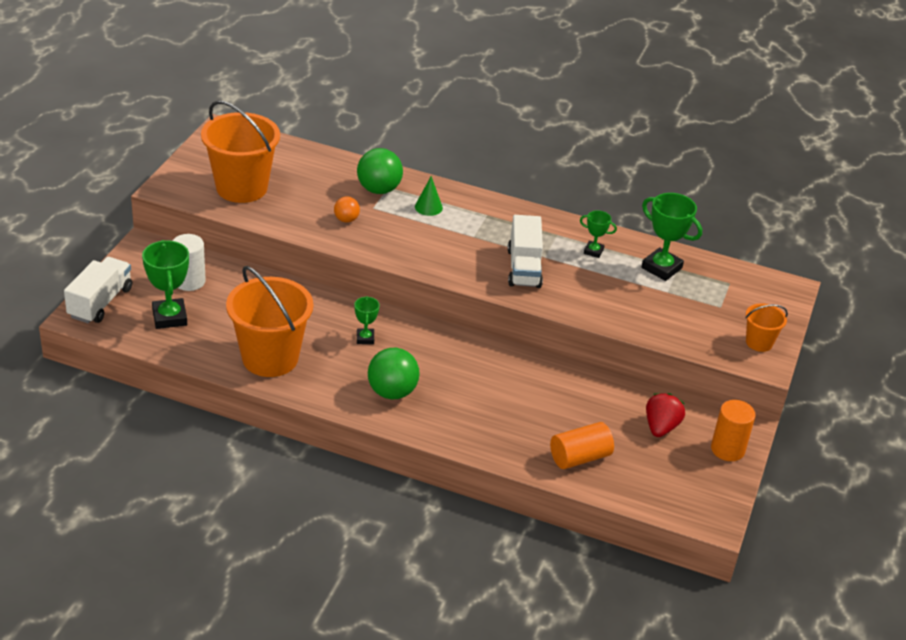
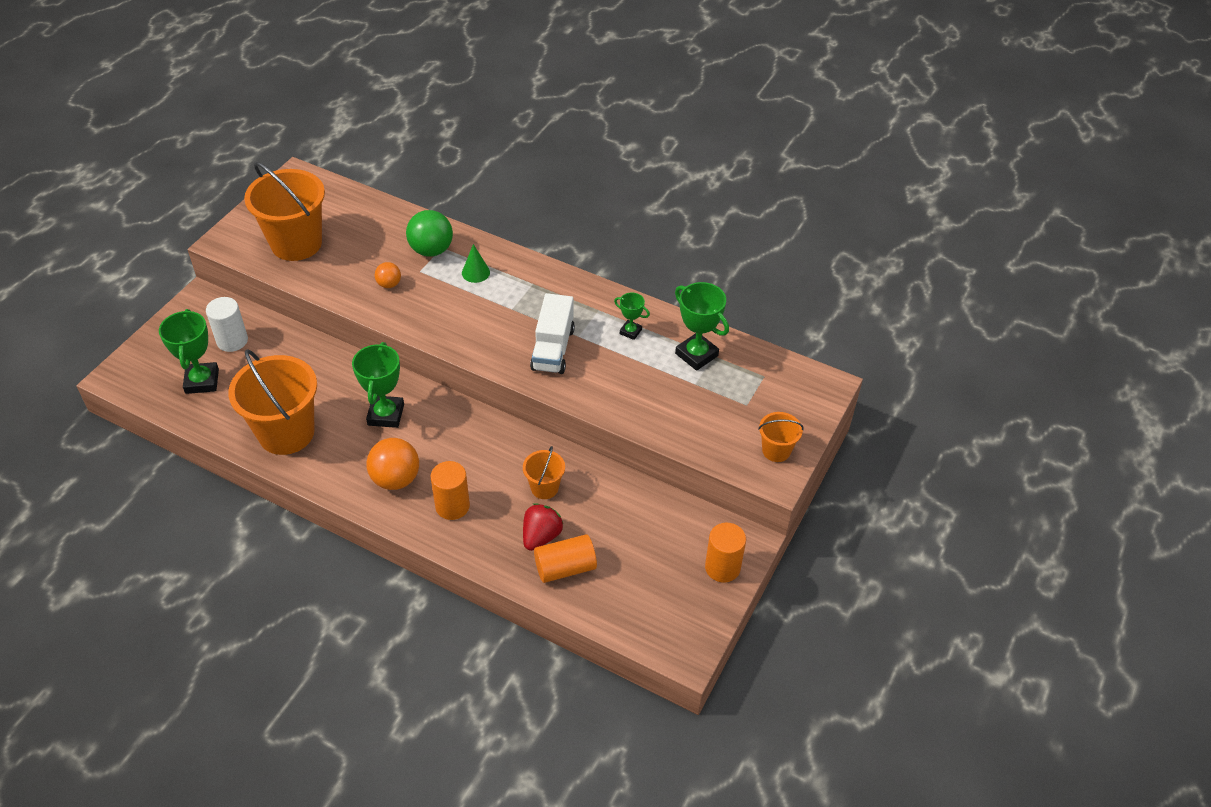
camera: 10 degrees right, 10 degrees up
white truck [64,257,132,324] -> none
green trophy [354,296,380,344] -> green trophy [352,342,404,428], size x1.81
green ball [368,348,420,399] -> orange ball [366,438,419,490]
red strawberry [646,393,685,437] -> red strawberry moved to [523,503,563,551]
none -> orange cylinder [431,461,470,520]
none -> orange bucket [523,446,565,499]

